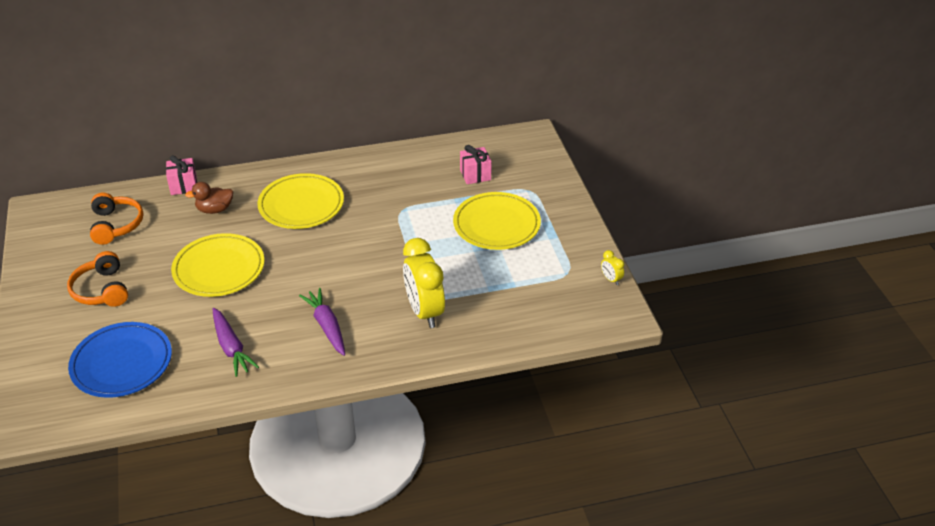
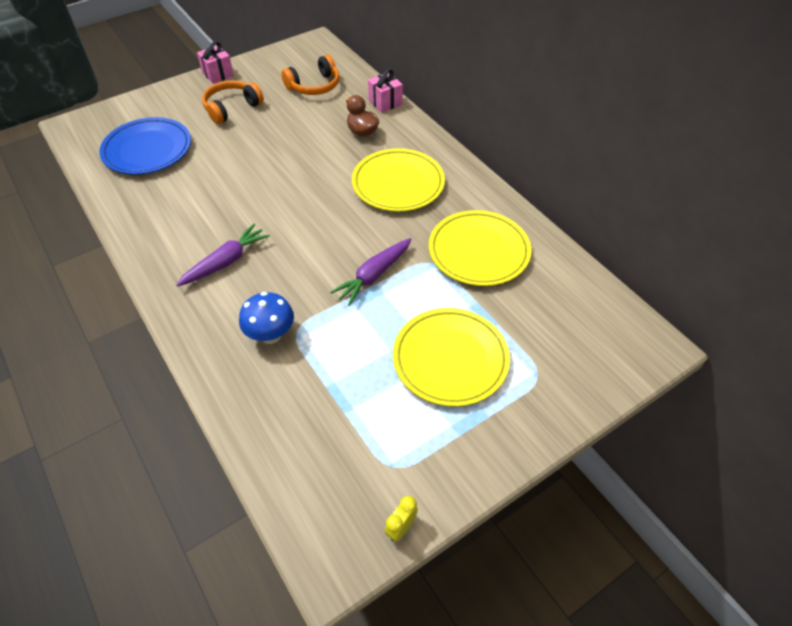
camera: 70 degrees right, 10 degrees up
yellow plate [171,233,265,297] -> yellow plate moved to [429,210,531,286]
purple carrot [213,308,259,377] -> purple carrot moved to [330,238,412,306]
yellow clock [403,238,445,328] -> blue mushroom [239,292,294,344]
pink gift [460,145,492,184] -> pink gift moved to [197,41,234,84]

